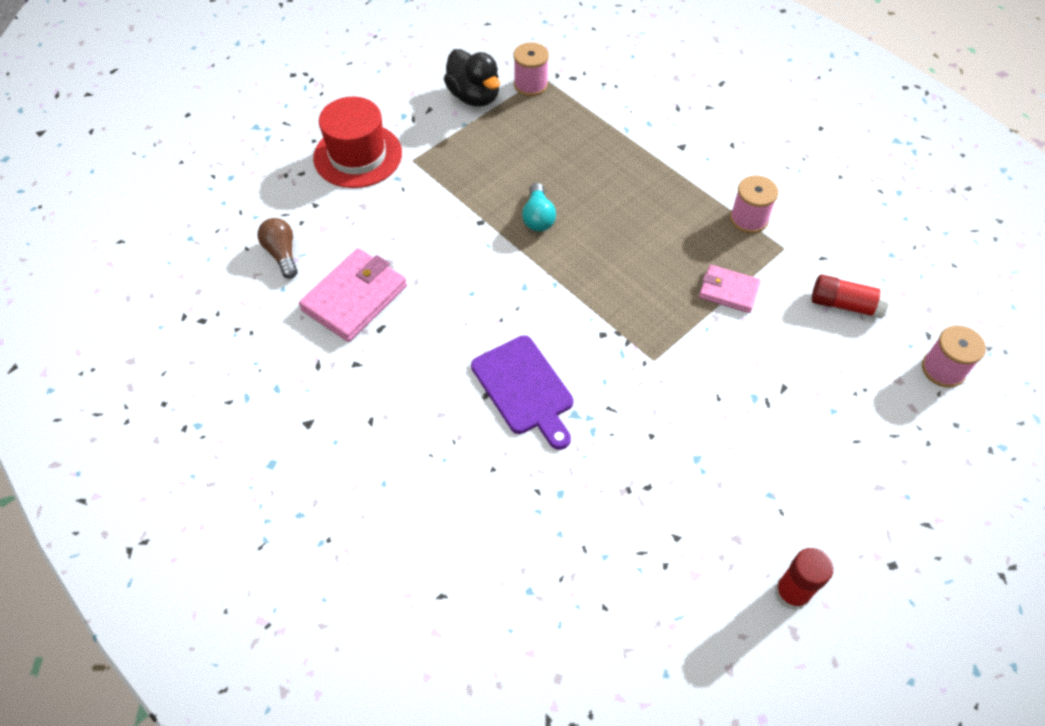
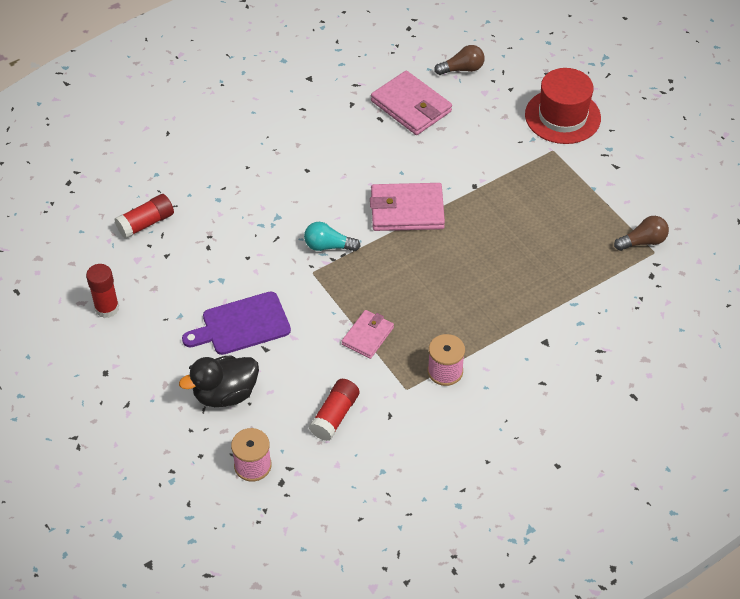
camera: 100 degrees right, 5 degrees down
black duck [444,49,500,107] -> black duck moved to [179,355,259,407]
purple cutting board [471,335,574,450] -> purple cutting board moved to [182,291,291,355]
pink spool [514,42,549,96] -> brown light bulb [614,216,669,251]
turquoise light bulb [522,183,556,232] -> turquoise light bulb moved to [304,222,361,251]
none -> red glue stick [114,194,174,239]
none -> pink wallet [370,183,445,231]

